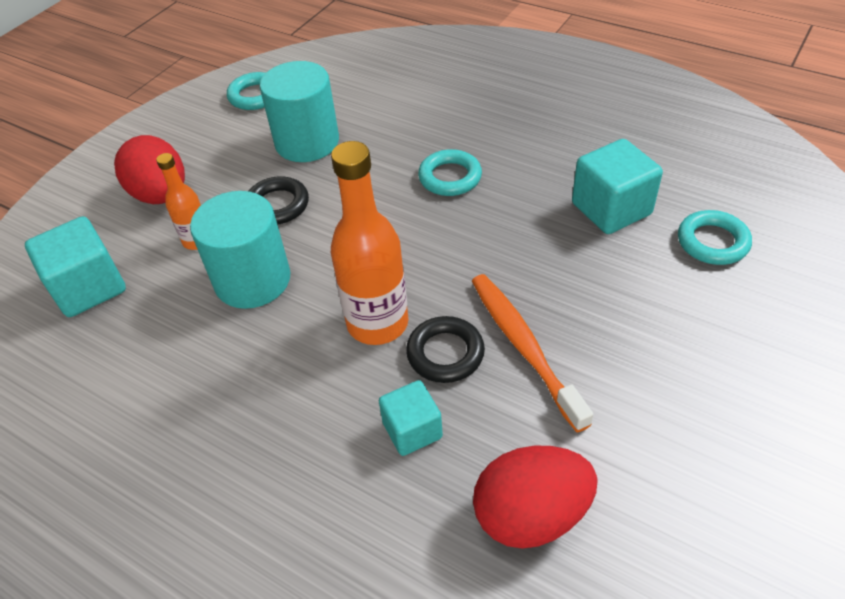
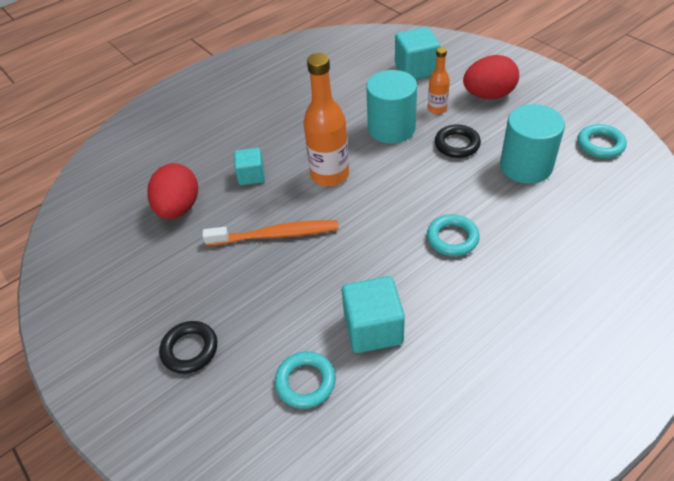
camera: 110 degrees right, 0 degrees up
black ring [406,316,485,383] -> black ring moved to [159,321,217,374]

